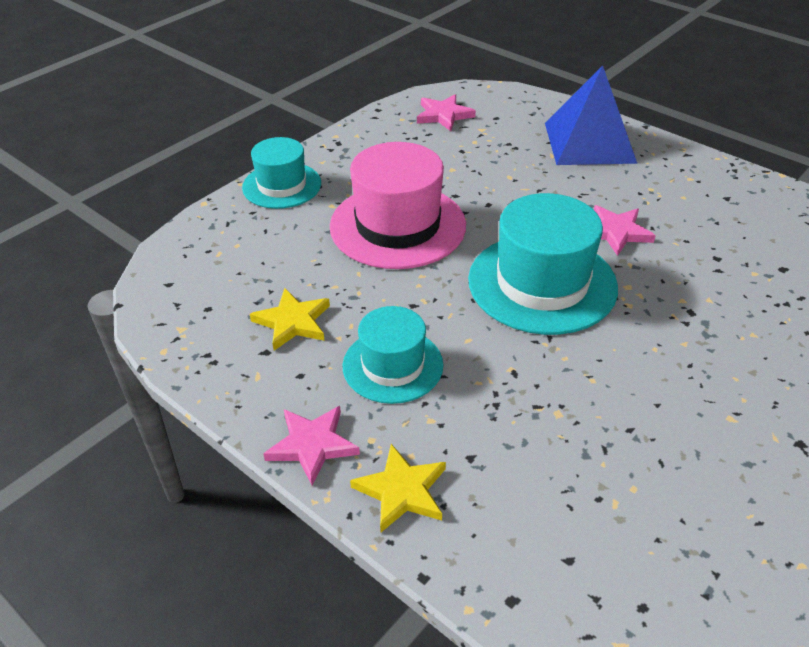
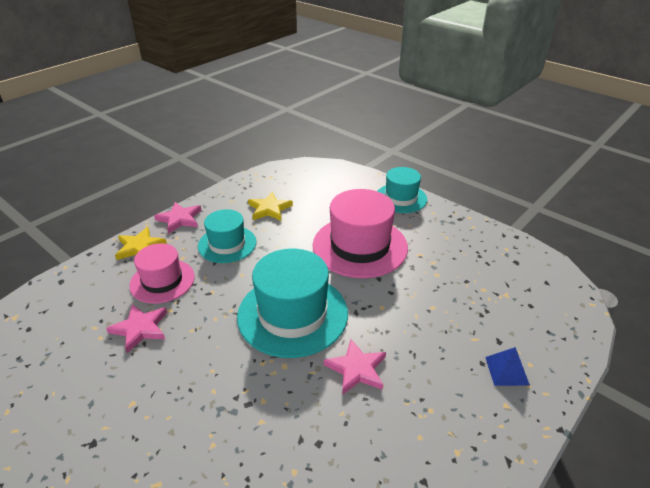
camera: 90 degrees right, 5 degrees down
pink star [417,94,476,131] -> pink star moved to [106,304,167,353]
blue pyramid [545,66,638,165] -> blue pyramid [485,347,530,386], size x0.43
none -> pink hat [129,243,195,304]

